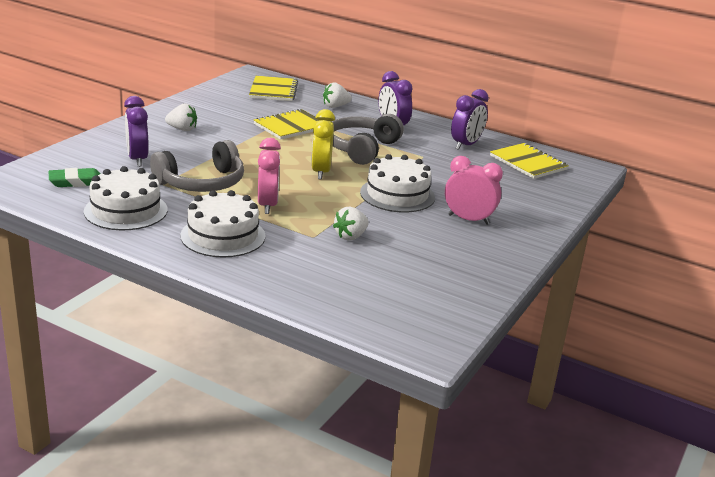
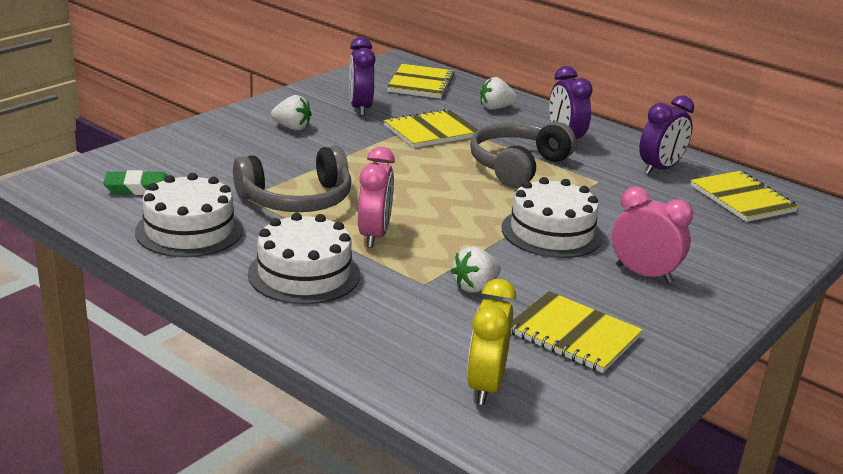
camera: 10 degrees right, 0 degrees up
purple clock [124,96,149,167] -> purple clock moved to [349,37,376,116]
yellow clock [311,109,335,179] -> yellow clock moved to [467,279,516,405]
none -> yellow notebook [511,291,643,373]

